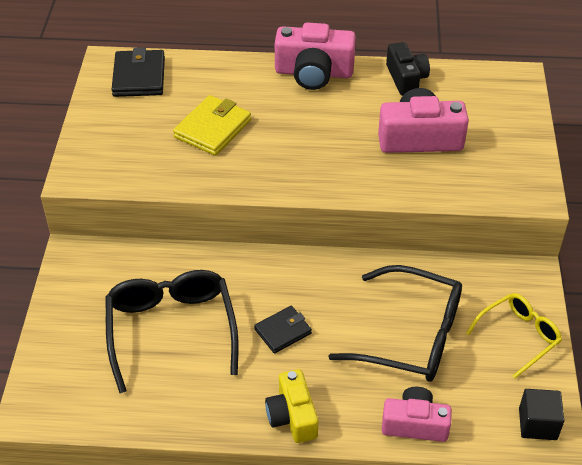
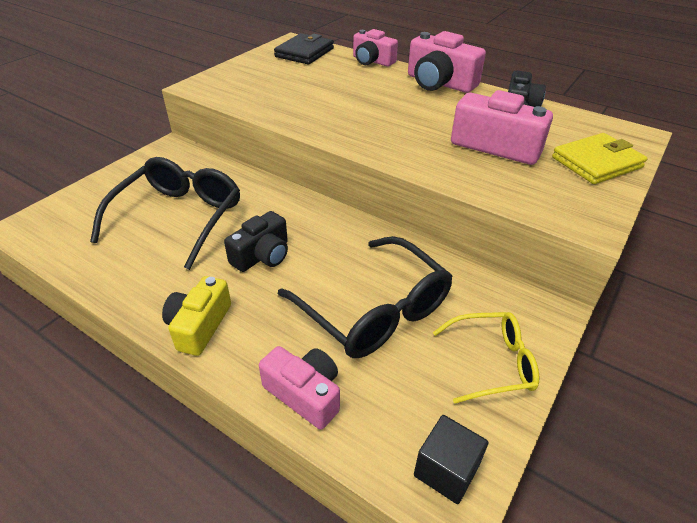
camera: 30 degrees right, 5 degrees down
yellow wallet [173,95,251,156] -> yellow wallet moved to [552,133,648,184]
black wallet [254,306,312,353] -> black camera [224,211,288,272]
none -> pink camera [353,29,398,66]

